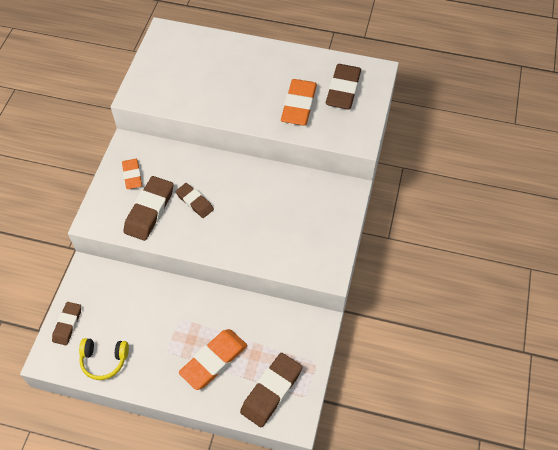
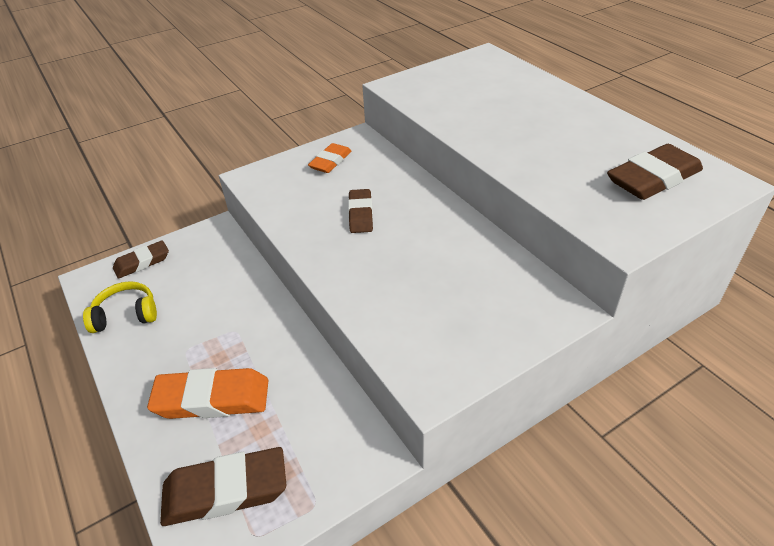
camera: 45 degrees right, 15 degrees down
yellow headphones [79,338,129,380] -> yellow headphones turned 120 degrees clockwise [83,281,157,333]
brown eraser [123,176,173,241] -> none
orange eraser [281,79,317,126] -> none

